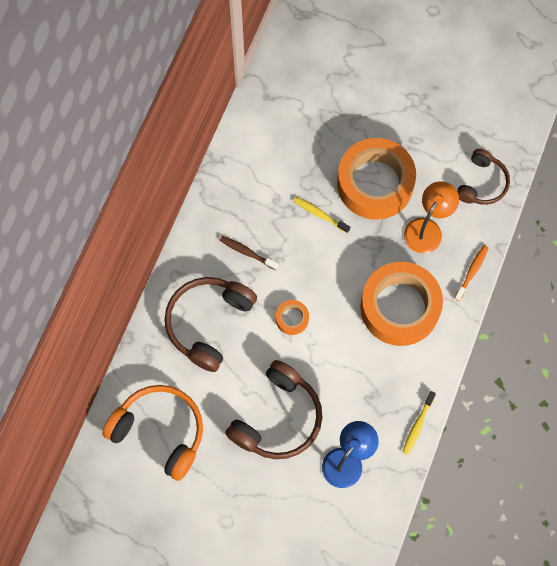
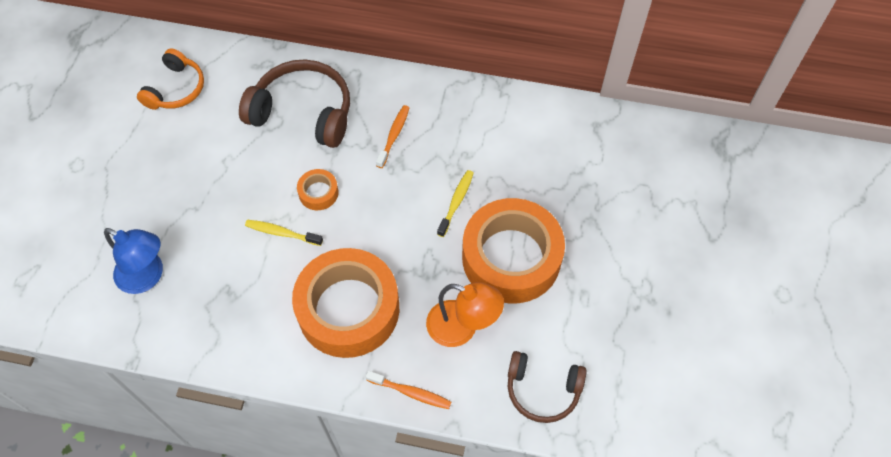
camera: 80 degrees right, 10 degrees down
orange headphones [102,385,203,481] -> orange headphones [137,48,204,110], size x0.63
brown toothbrush [220,236,278,270] -> orange toothbrush [376,105,409,168]
brown headphones [225,360,323,459] -> none
yellow toothbrush [403,391,436,455] -> yellow toothbrush moved to [245,220,323,246]

